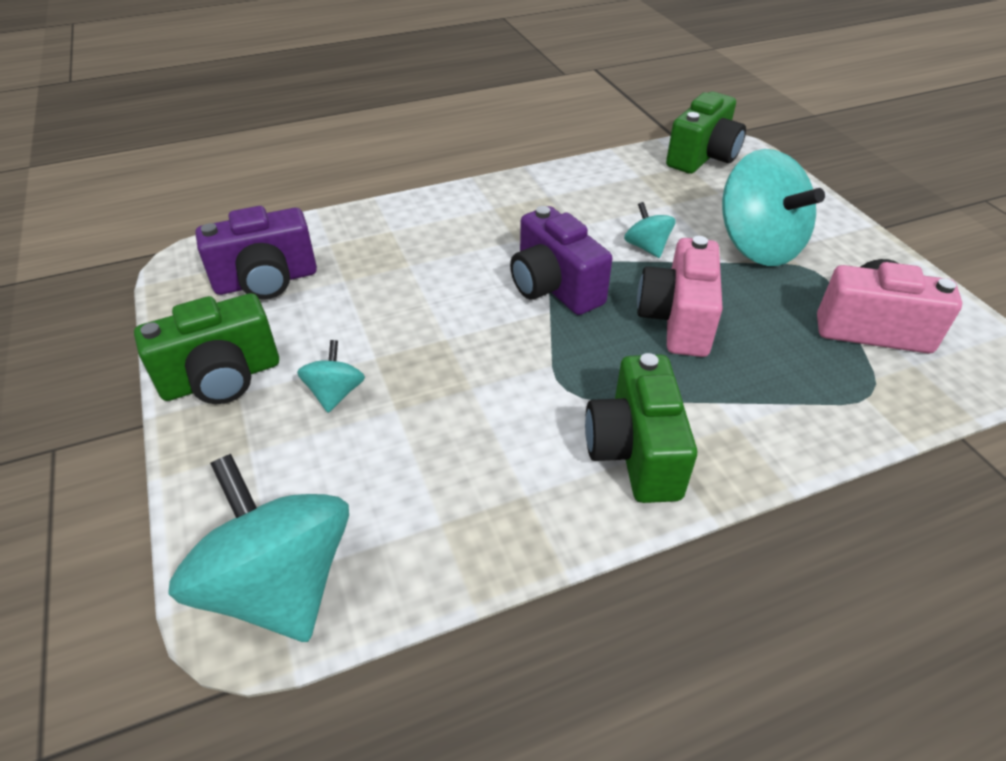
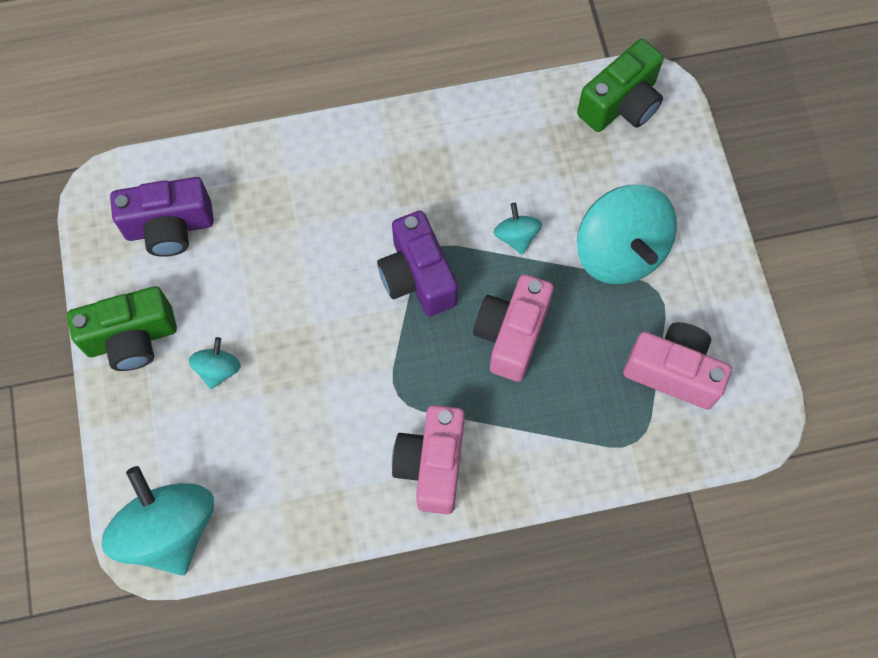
camera: 10 degrees right, 25 degrees up
green camera [585,353,697,503] -> pink camera [392,405,465,514]

